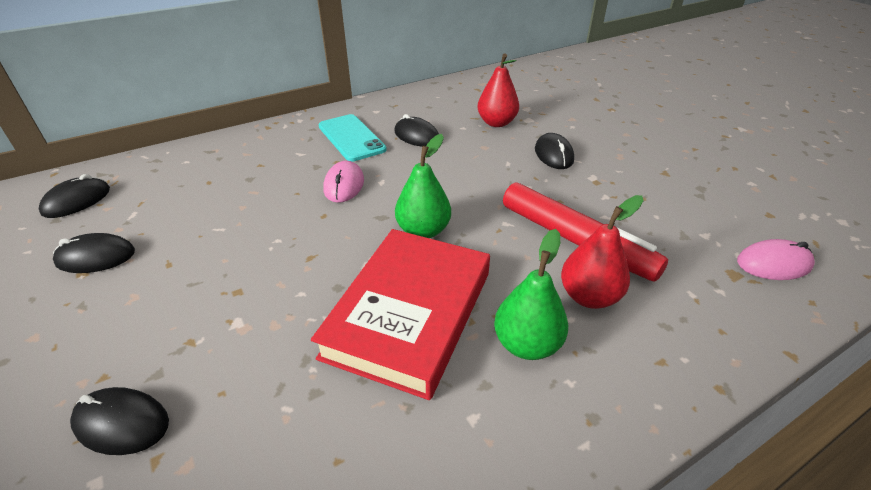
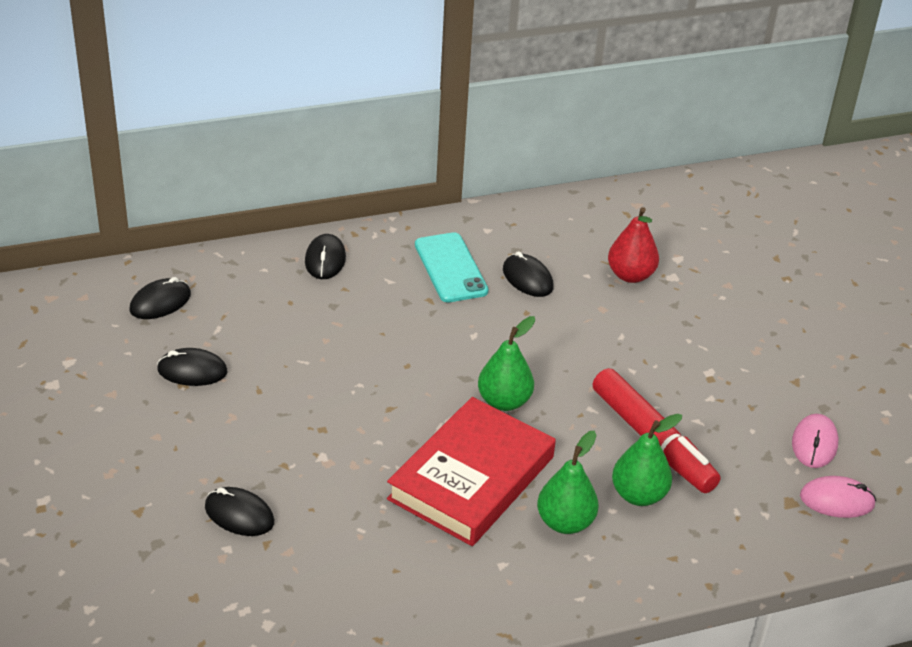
camera: 10 degrees right, 0 degrees up
pink mouse [323,161,364,203] -> pink mouse moved to [792,414,838,468]
black mouse [535,133,574,169] -> black mouse moved to [305,234,346,279]
red pear [561,195,644,309] -> green pear [612,414,682,506]

